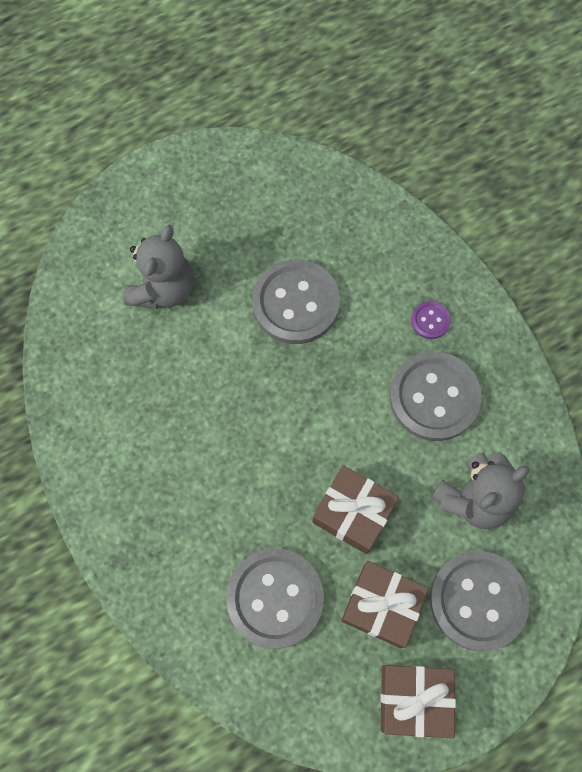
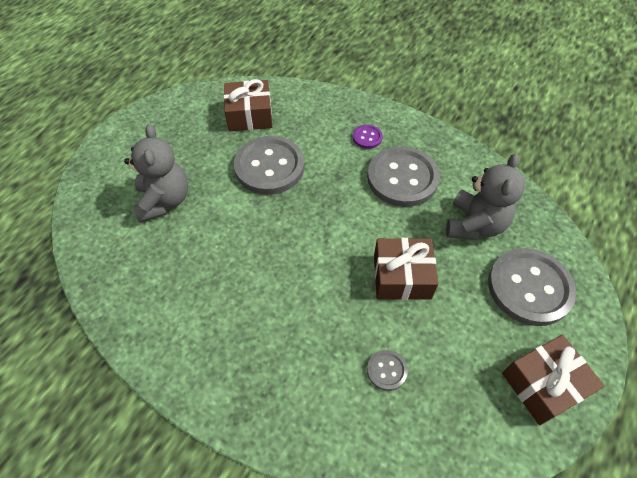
camera: 30 degrees left, 15 degrees down
grey button [226,548,324,649] -> grey button [367,350,408,391], size x0.44
brown gift [341,561,429,648] -> brown gift moved to [224,79,272,131]

